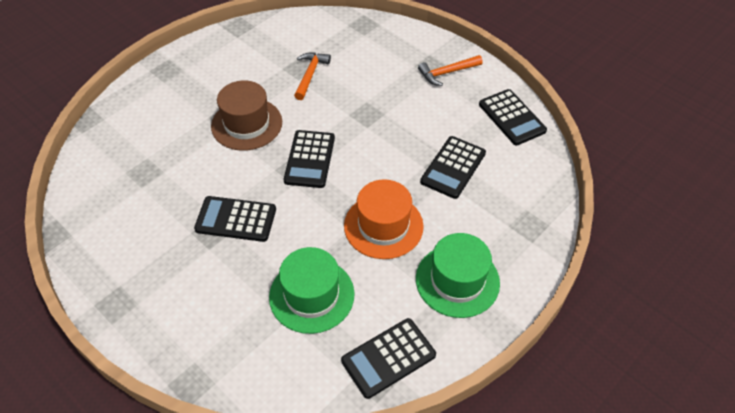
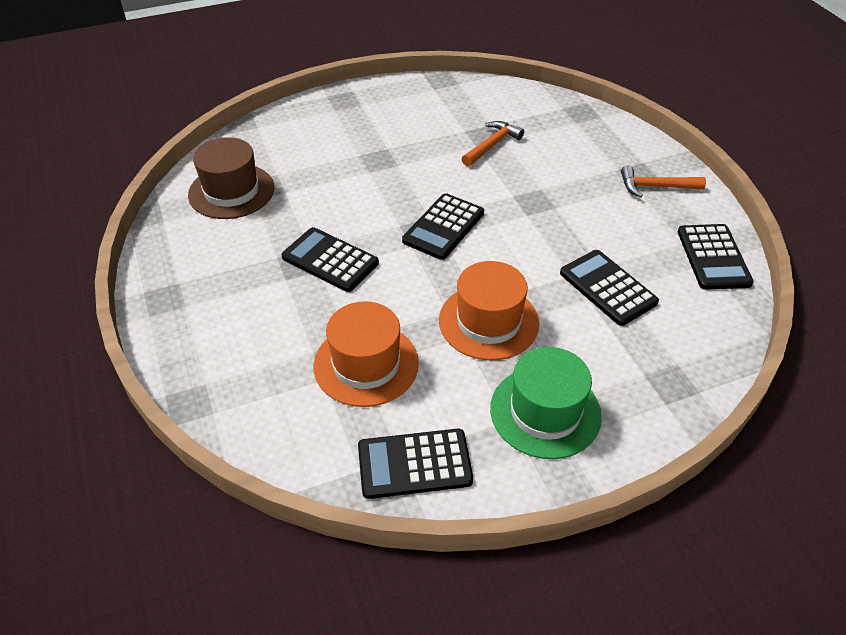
camera: 25 degrees right, 5 degrees down
brown hat [211,80,282,151] -> brown hat moved to [188,137,274,219]
green hat [269,247,355,334] -> orange hat [313,301,419,407]
black calculator [420,136,486,199] -> black calculator turned 90 degrees clockwise [560,250,659,326]

